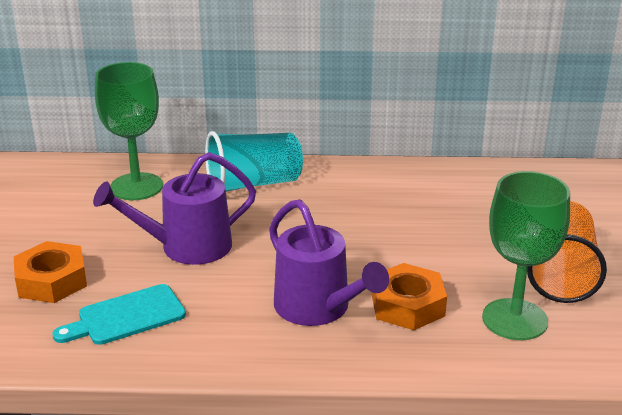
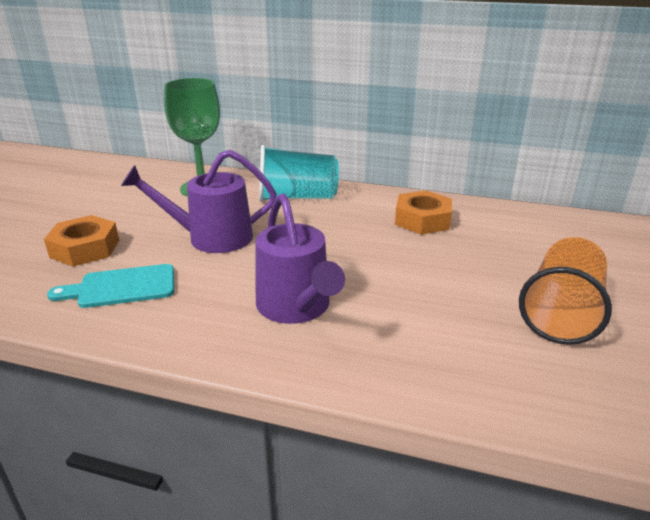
camera: 15 degrees right, 0 degrees up
orange nut [372,263,447,330] -> orange nut moved to [395,190,452,235]
green goblet [482,171,570,340] -> none

